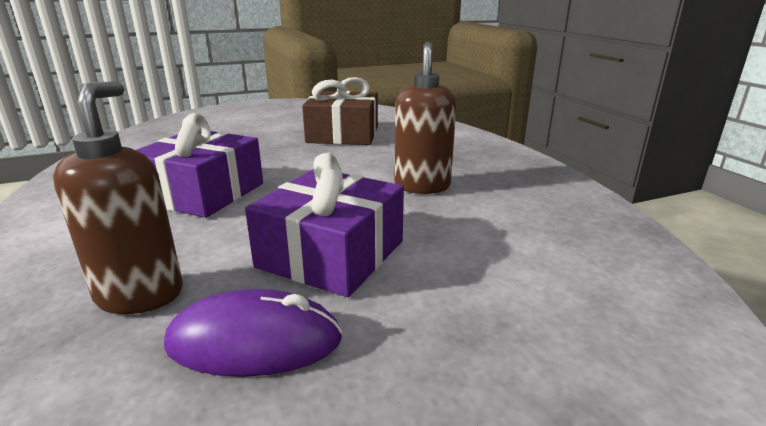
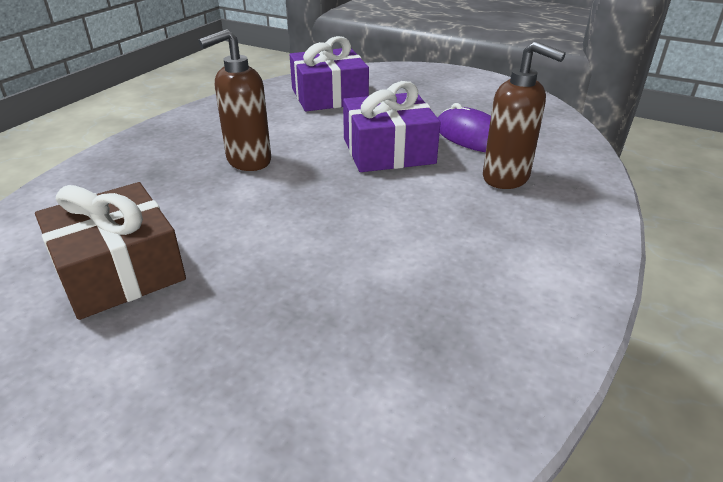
camera: 130 degrees left, 10 degrees up
brown soap dispenser [53,81,183,314] -> brown soap dispenser turned 105 degrees counterclockwise [483,41,566,189]
purple gift [136,113,263,218] -> purple gift moved to [290,36,369,111]

